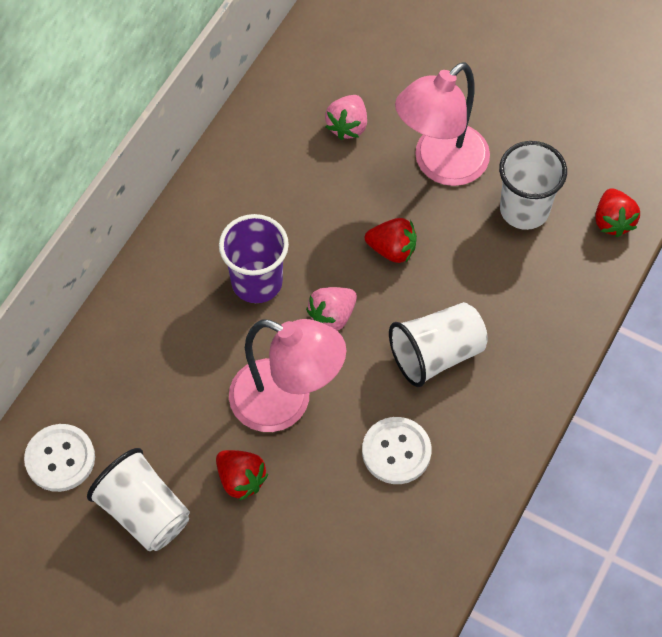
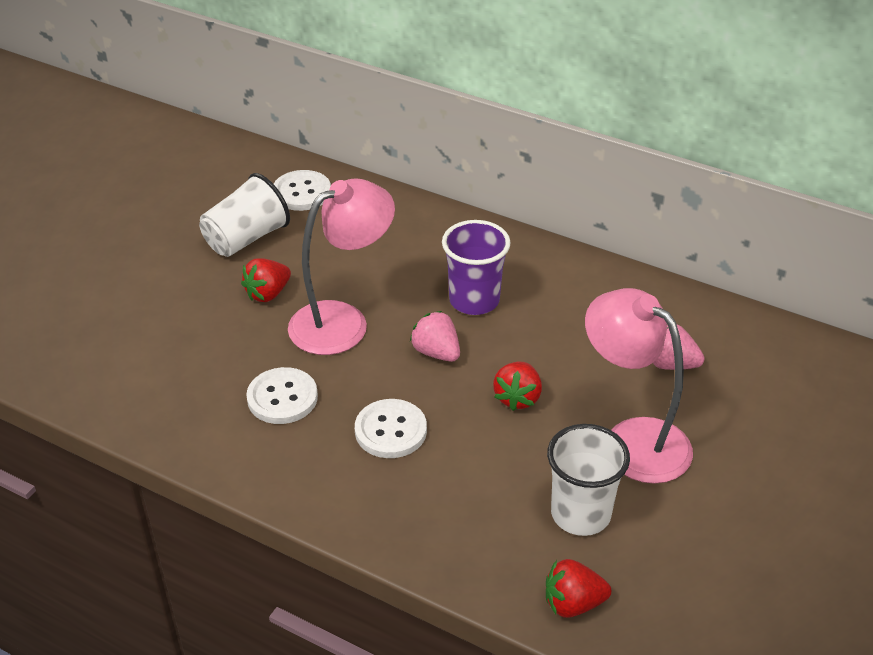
camera: 90 degrees right, 20 degrees down
pink lamp [229,319,346,432] -> pink lamp turned 150 degrees counterclockwise [288,178,395,355]
white cup [389,302,488,387] -> white button [355,399,427,458]

